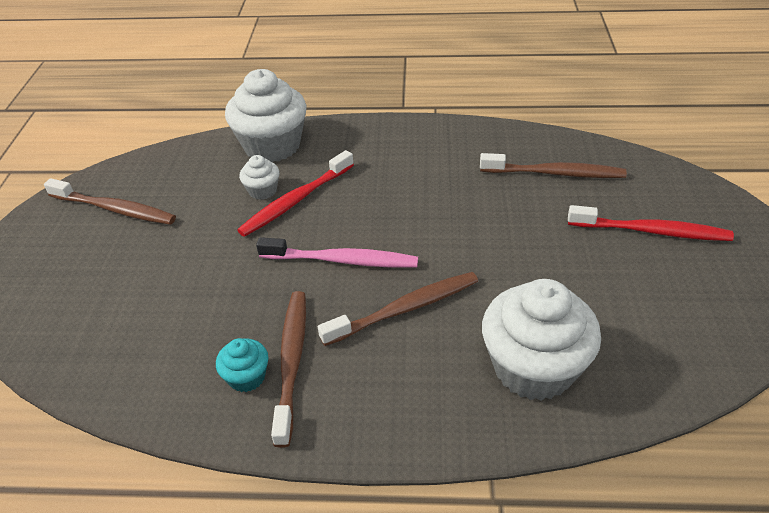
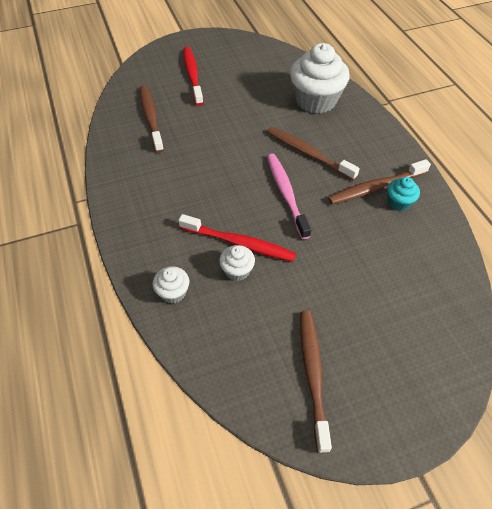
camera: 115 degrees left, 10 degrees up
white cupcake [225,69,307,162] -> white cupcake [153,267,189,303], size x0.47

